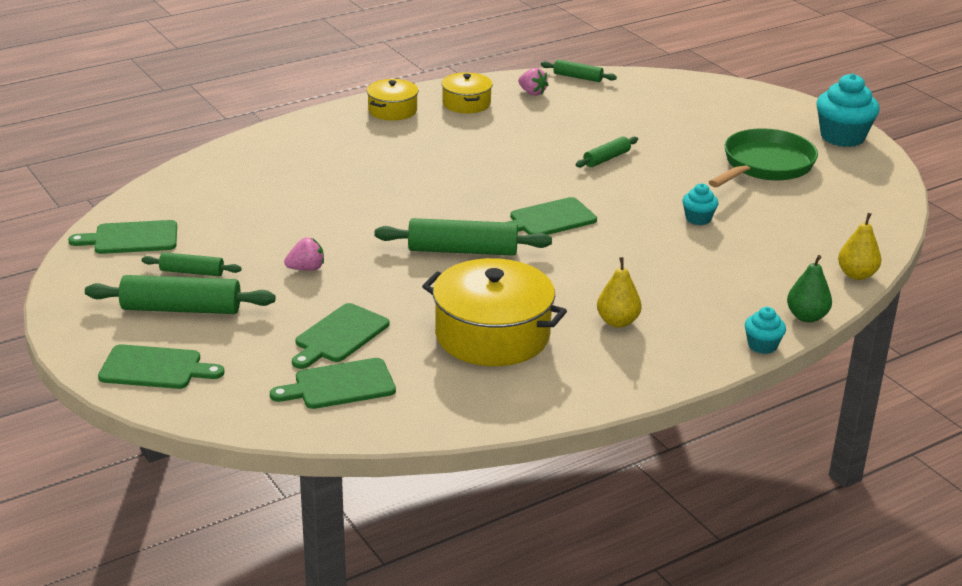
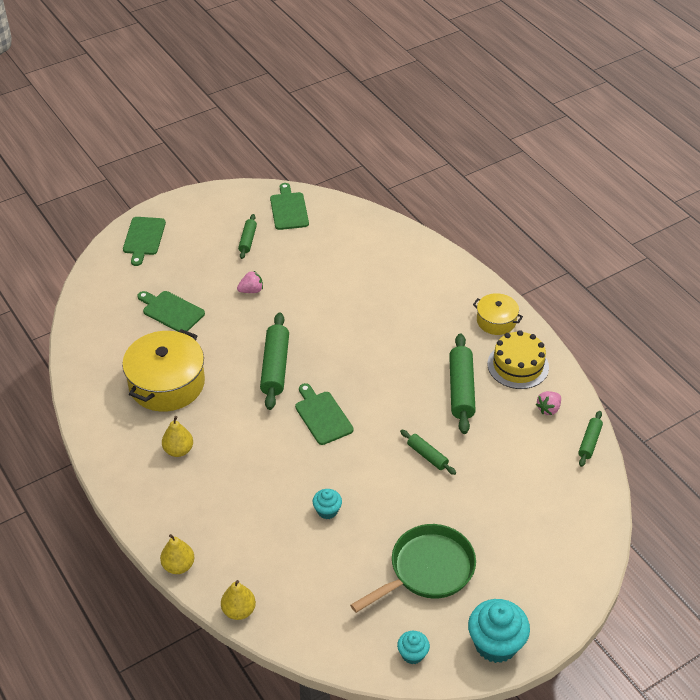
camera: 90 degrees right, 15 degrees up
green rolling pin [85,275,276,314] -> green rolling pin moved to [449,333,476,434]
green cutting board [270,358,396,409] -> none
pink strawberry [284,237,324,271] -> pink strawberry turned 90 degrees counterclockwise [237,271,263,293]
yellow pot [441,72,493,113] -> yellow cake [487,330,549,389]
green pan [709,128,818,187] -> green pan turned 75 degrees counterclockwise [350,524,476,613]
turquoise cupcake [745,307,786,354] -> turquoise cupcake moved to [397,631,430,664]
green pear [787,255,832,322] -> yellow pear [160,534,194,574]

